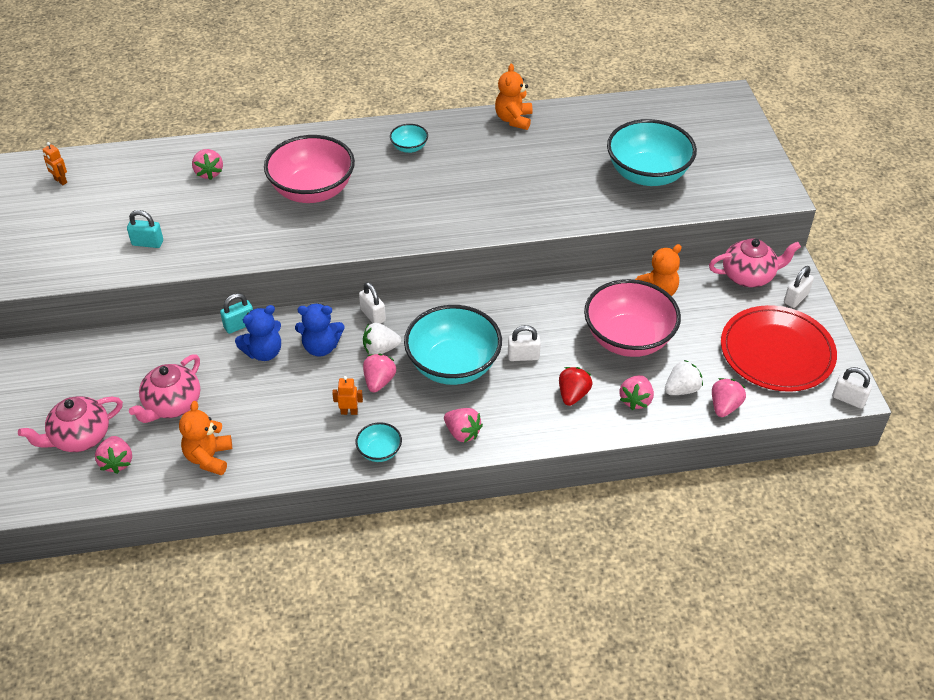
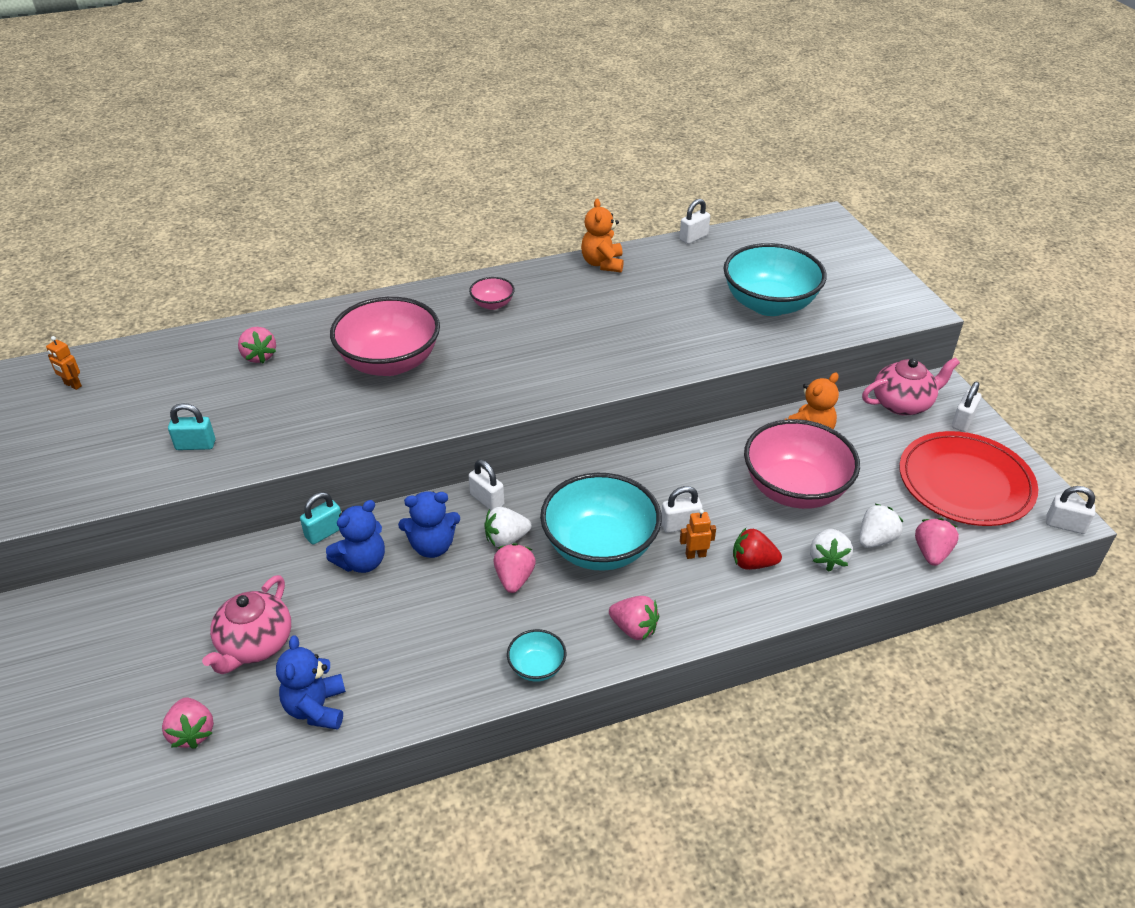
camera: 10 degrees left, 5 degrees down
pink teapot [18,396,123,452] -> none
orange teddy bear [179,401,232,475] -> blue teddy bear [276,635,346,730]
orange robot [332,376,363,415] -> orange robot moved to [680,509,716,559]
turquoise bowl [390,124,428,153] -> pink bowl [469,277,515,310]
red strawberry [559,367,593,406] -> red strawberry turned 90 degrees counterclockwise [733,528,782,570]
pink strawberry [620,375,654,410] -> white strawberry [810,529,853,572]
none -> white padlock [679,199,710,244]

